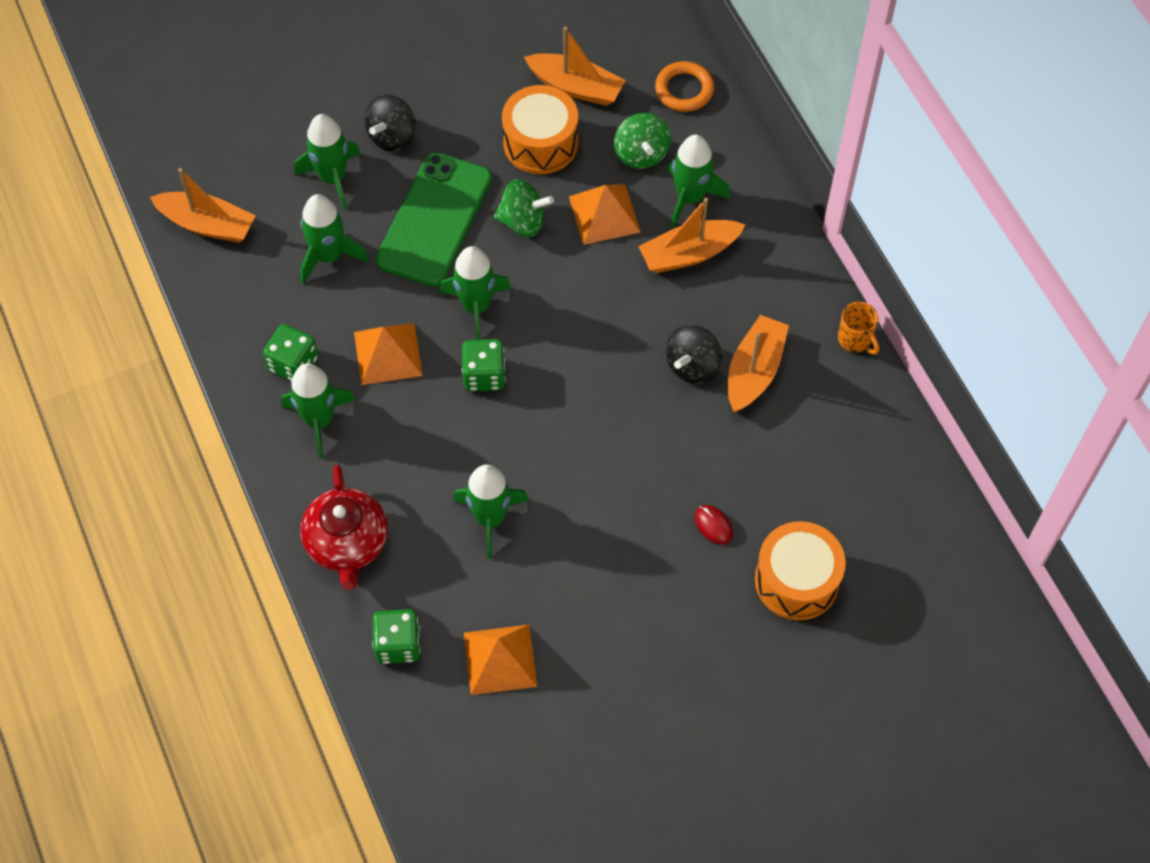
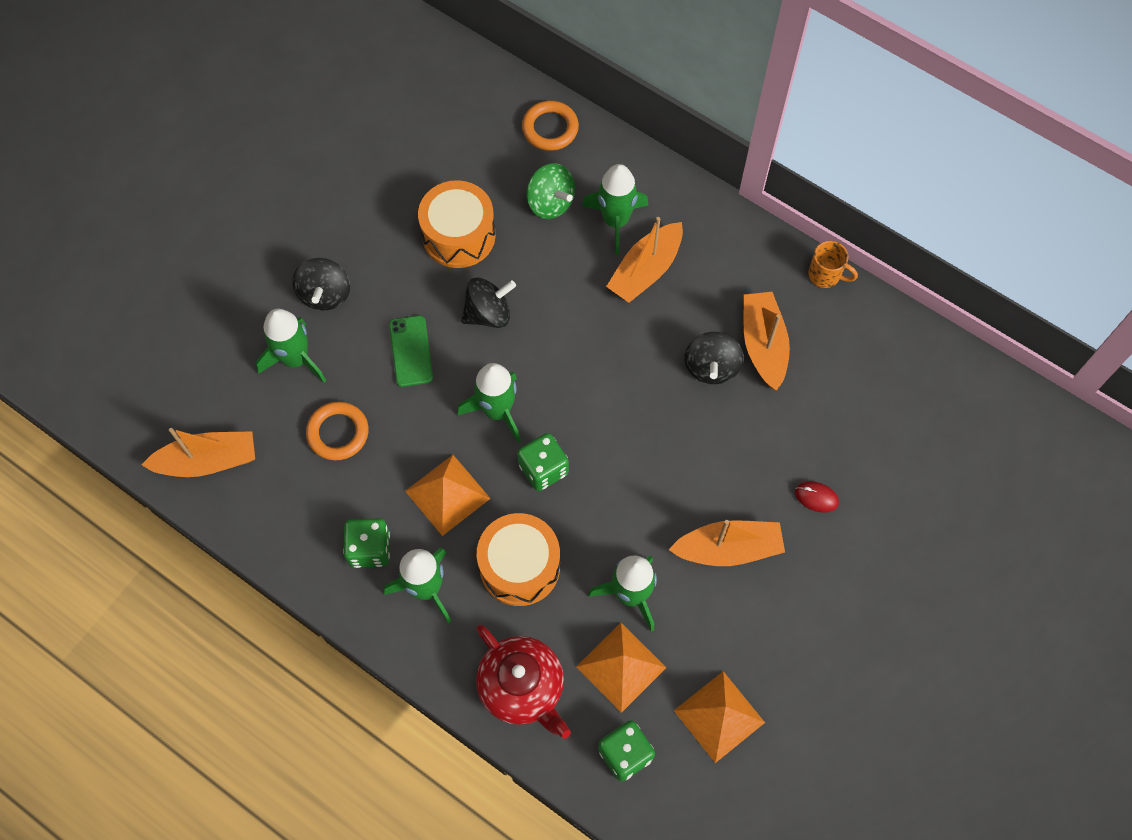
camera: 30 degrees left, 5 degrees up
green rocket [300,194,369,284] -> orange ring [306,402,368,460]
green phone [376,152,492,287] -> green phone [389,315,433,387], size x0.51
green spinning top [494,179,554,237] -> black spinning top [461,278,516,328]
orange boat [524,27,625,106] -> orange boat moved to [669,520,785,566]
orange pyramid [569,184,641,245] -> orange pyramid moved to [576,623,666,713]
orange drum [755,521,846,620] -> orange drum moved to [477,513,560,606]

